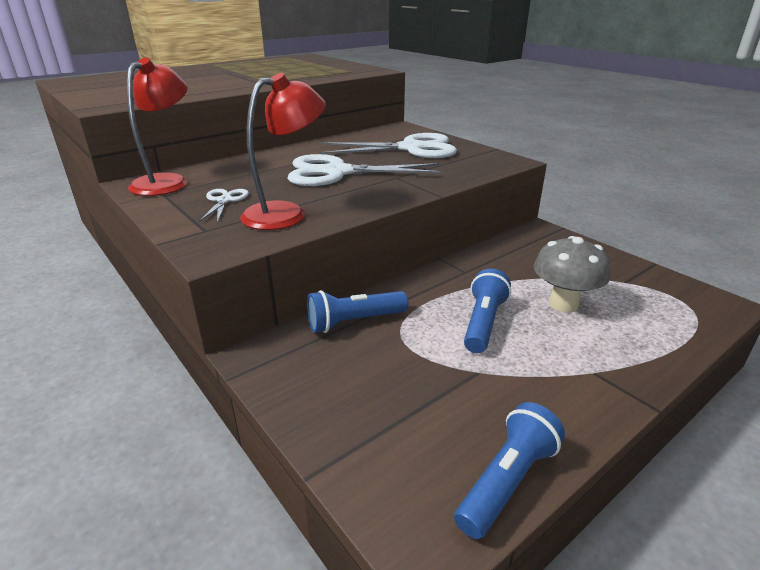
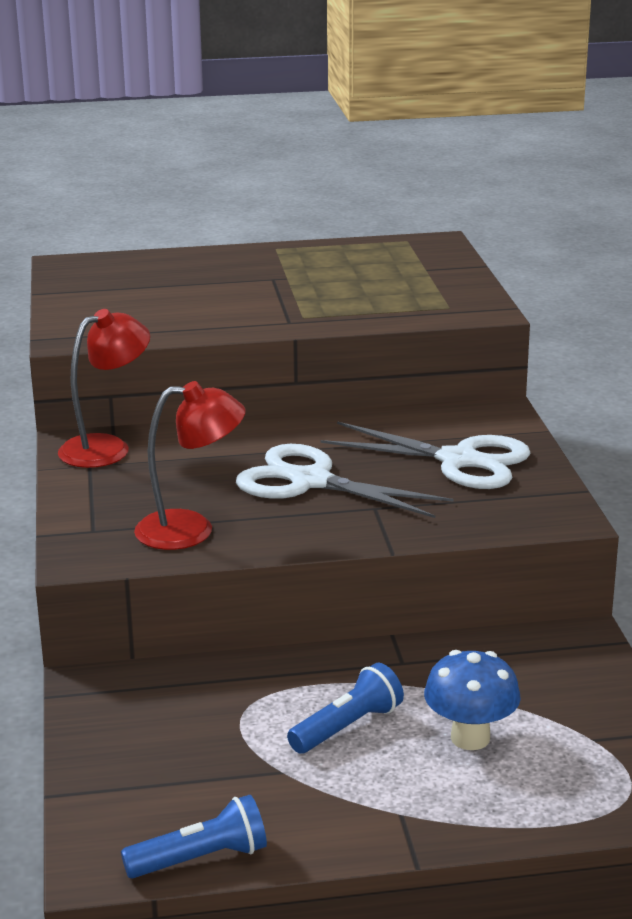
camera: 30 degrees right, 5 degrees down
white scissors [199,189,249,223] -> none
blue flashlight [307,290,408,333] -> none
grey mushroom [534,236,610,312] -> blue mushroom [424,650,521,750]

